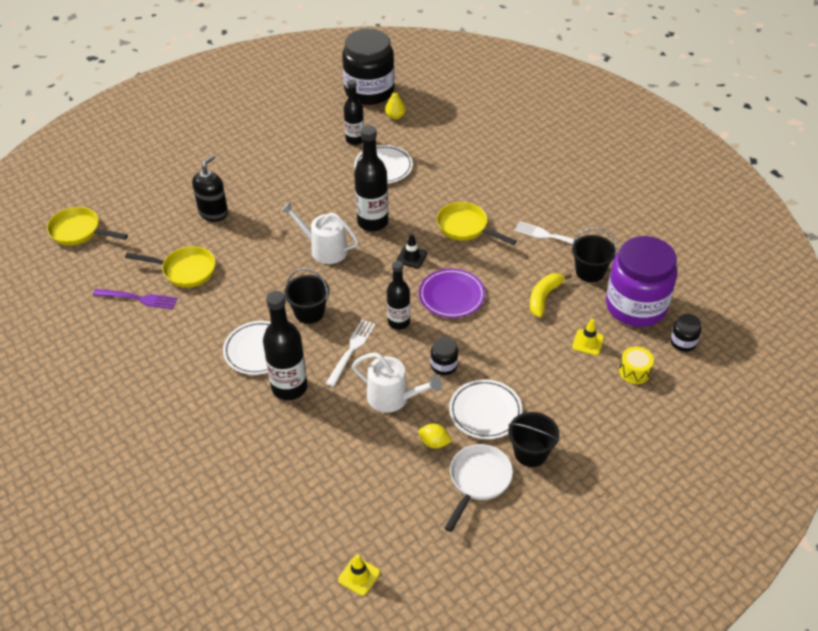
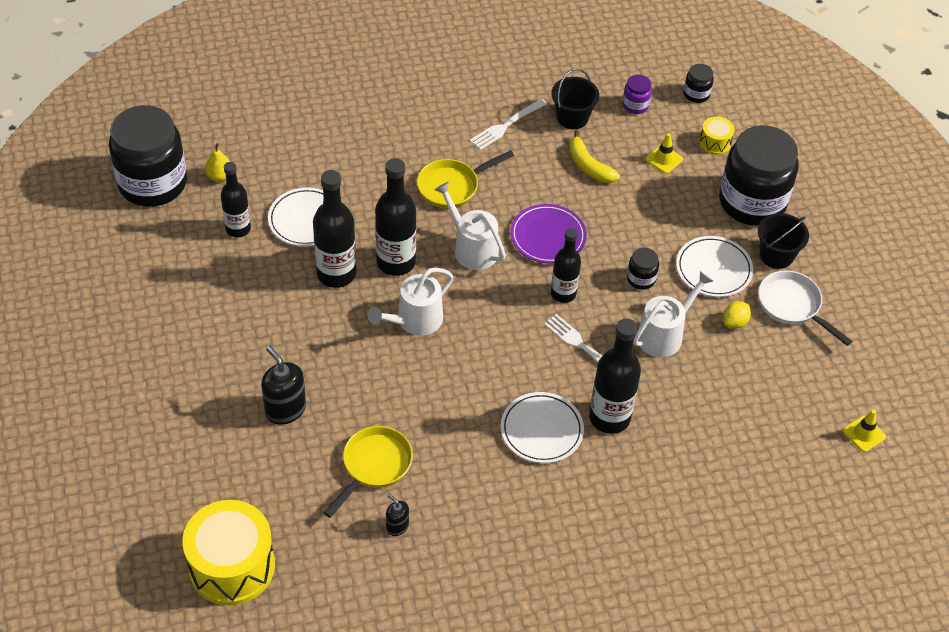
camera: 70 degrees left, 5 degrees up
yellow pan [47,207,128,246] -> yellow drum [182,500,275,605]
purple fork [93,289,178,309] -> black soap dispenser [386,494,409,536]
black bucket [284,268,330,324] -> none
black traffic cone [396,233,427,268] -> white watering can [434,182,506,270]
purple jar [606,236,677,327] -> purple jar [622,75,652,114], size x0.41
none -> black bottle [313,170,356,288]
none -> black jar [719,125,798,226]

